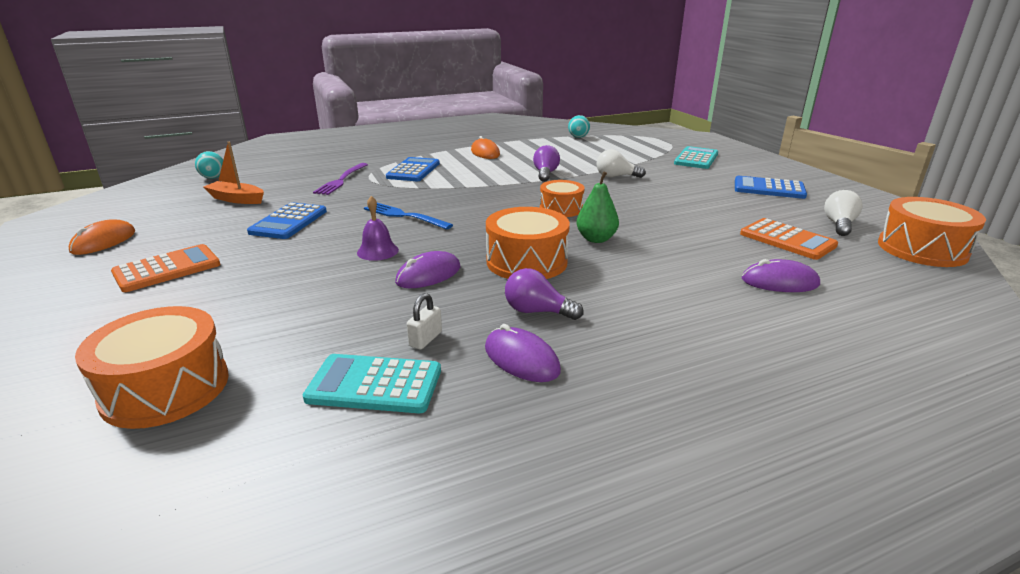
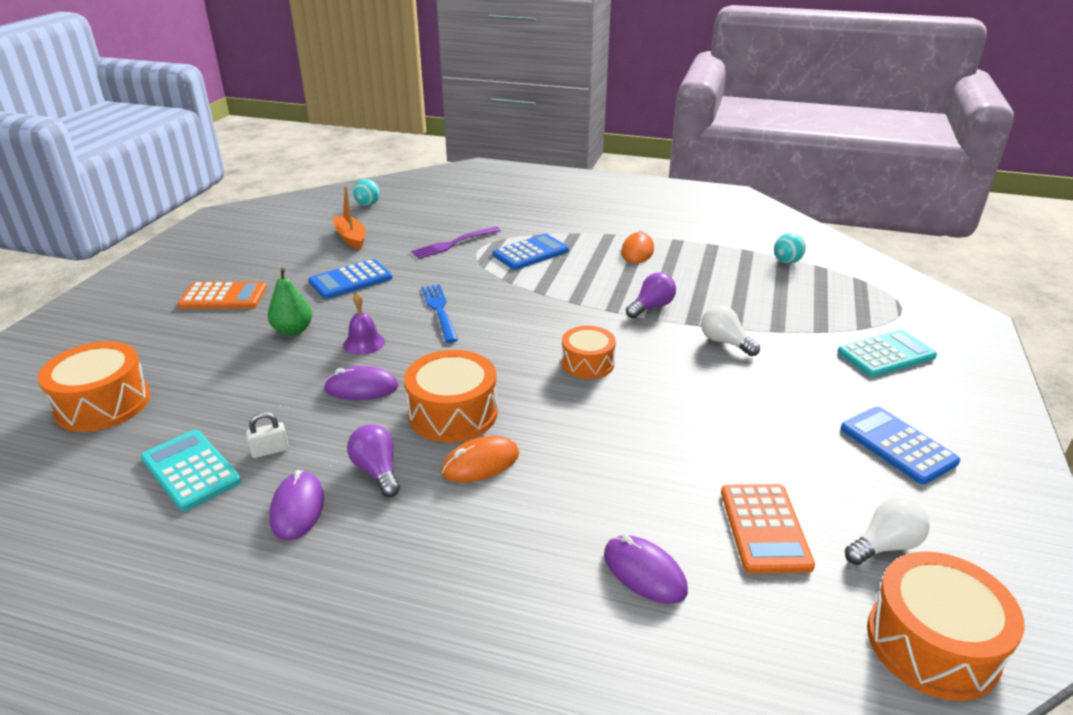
camera: 40 degrees right, 5 degrees up
orange mouse [69,219,135,255] -> orange mouse moved to [441,436,519,483]
green pear [577,172,619,243] -> green pear moved to [268,268,312,336]

